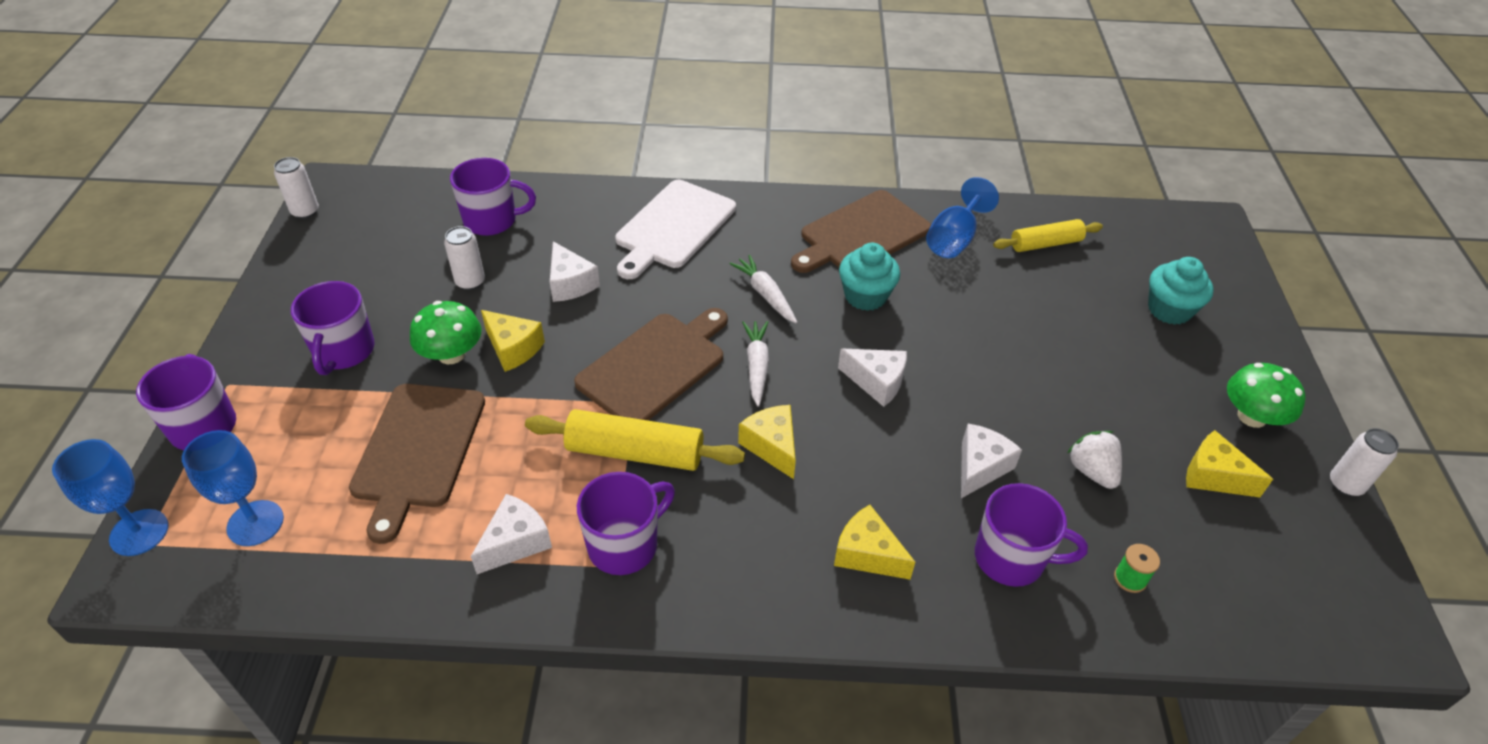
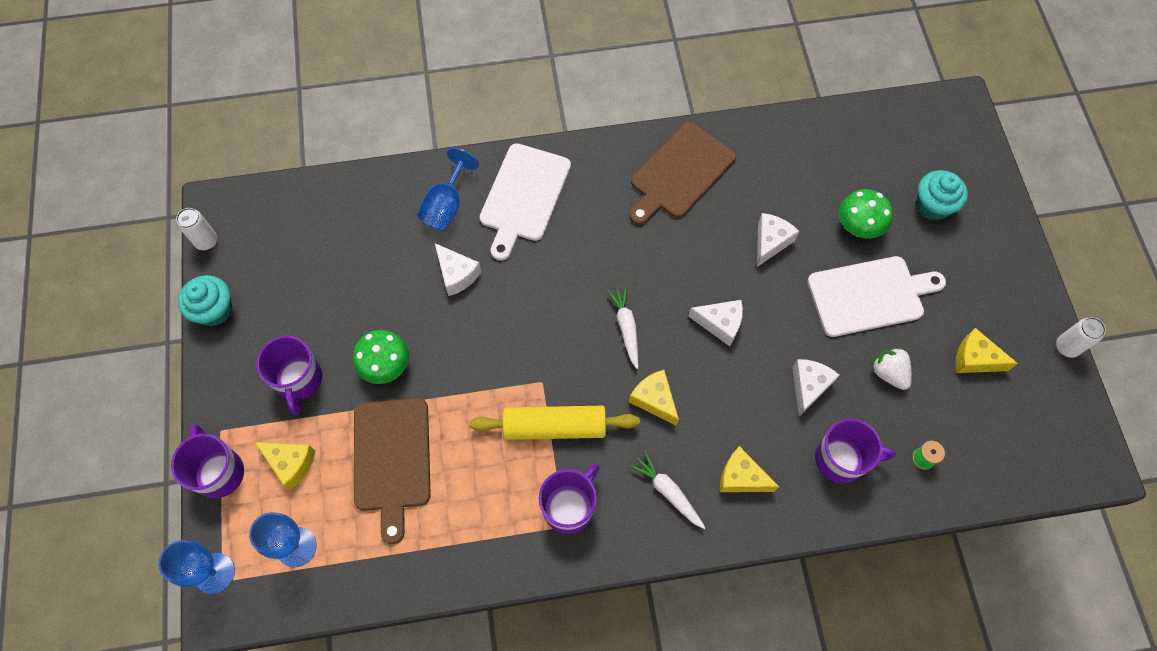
camera: 10 degrees left, 20 degrees up
white can [444,226,485,290] -> none
purple mug [450,158,536,236] -> none
white cheese [471,494,552,574] -> white cheese moved to [757,213,799,267]
yellow cheese [481,310,545,372] -> yellow cheese moved to [255,442,316,490]
brown cutting board [574,308,728,421] -> none
white carrot [730,255,797,323] -> white carrot moved to [630,451,706,529]
turquoise cupcake [839,243,900,311] -> turquoise cupcake moved to [178,275,232,326]
blue goblet [926,177,999,258] -> blue goblet moved to [417,148,479,230]
yellow rolling pin [993,219,1103,252] -> none
green mushroom [1227,363,1306,428] -> green mushroom moved to [839,189,893,239]
none -> white cutting board [807,256,946,337]

